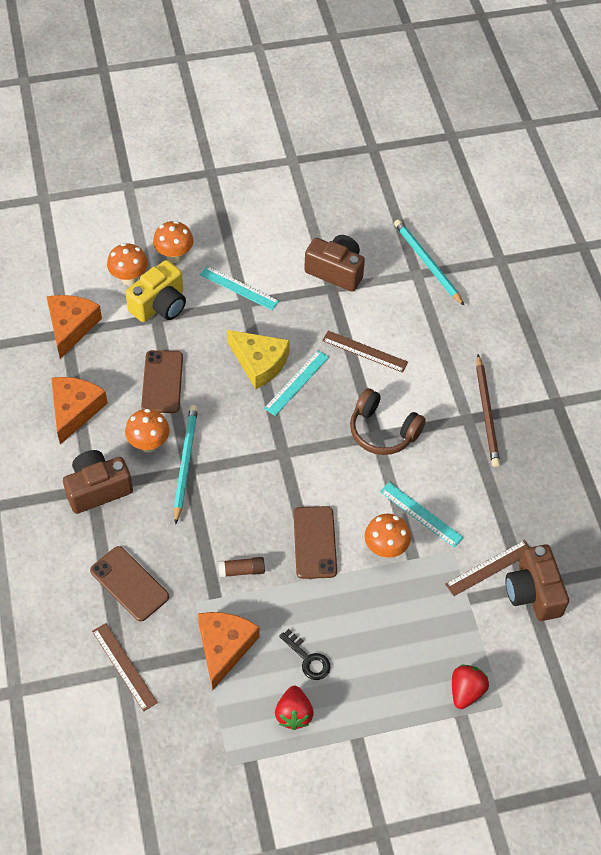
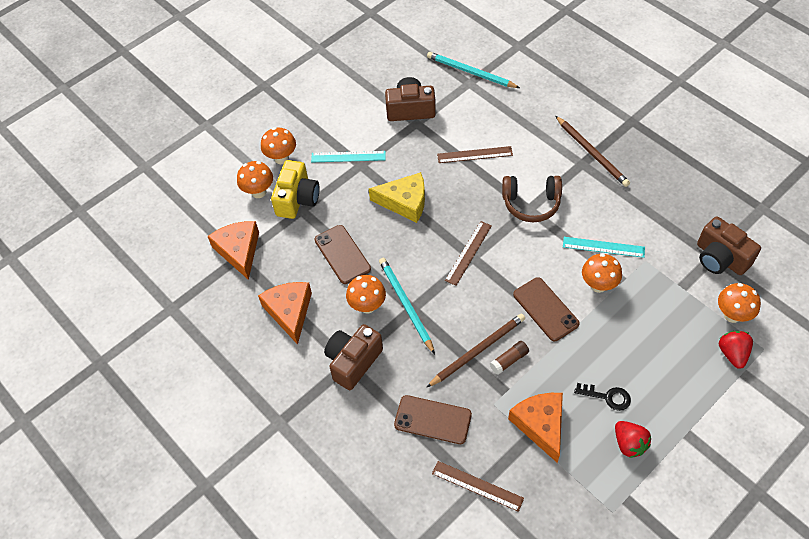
camera: 25 degrees left, 0 degrees up
turquoise ruler [264,350,329,416] -> none
brown ruler [445,540,530,596] -> brown ruler moved to [445,221,492,286]
none -> brown pencil [426,313,525,388]
none -> orange mushroom [718,283,761,323]

